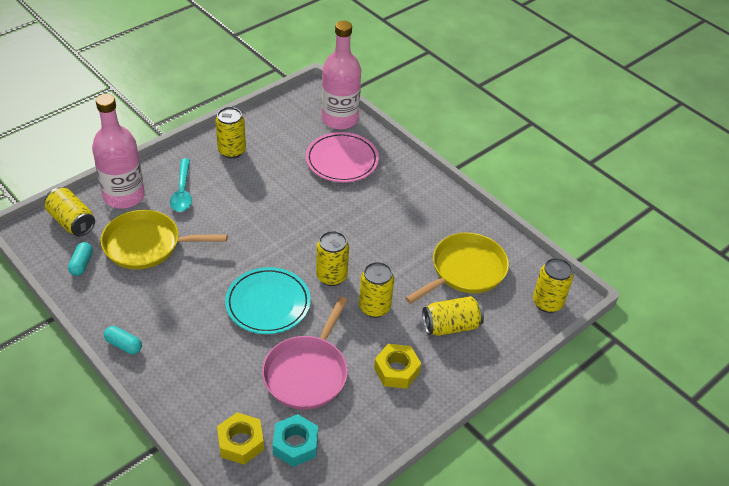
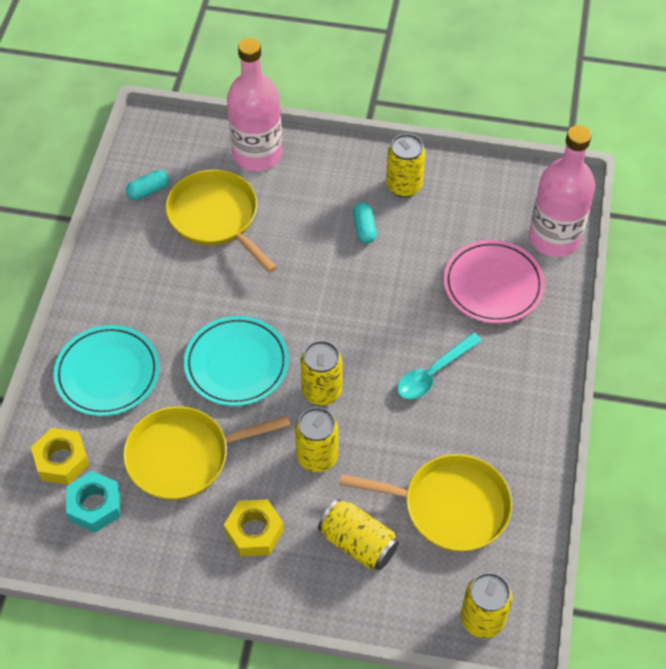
camera: 55 degrees right, 10 degrees up
yellow can [45,188,95,236] -> none
turquoise capsule [104,326,142,354] -> turquoise capsule moved to [353,202,377,243]
turquoise spoon [170,159,192,212] -> turquoise spoon moved to [397,333,482,399]
pink pan [262,296,348,410] -> yellow pan [123,406,291,500]
none -> turquoise plate [54,325,160,416]

